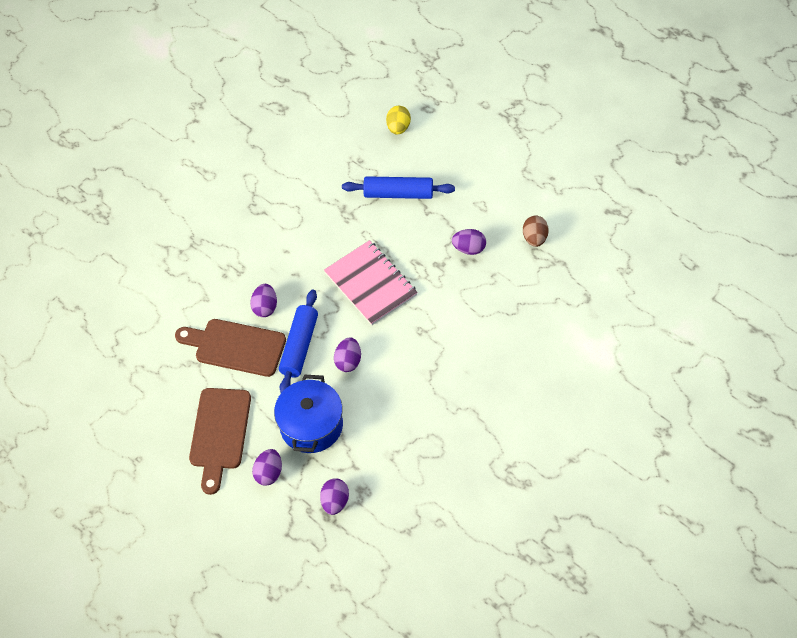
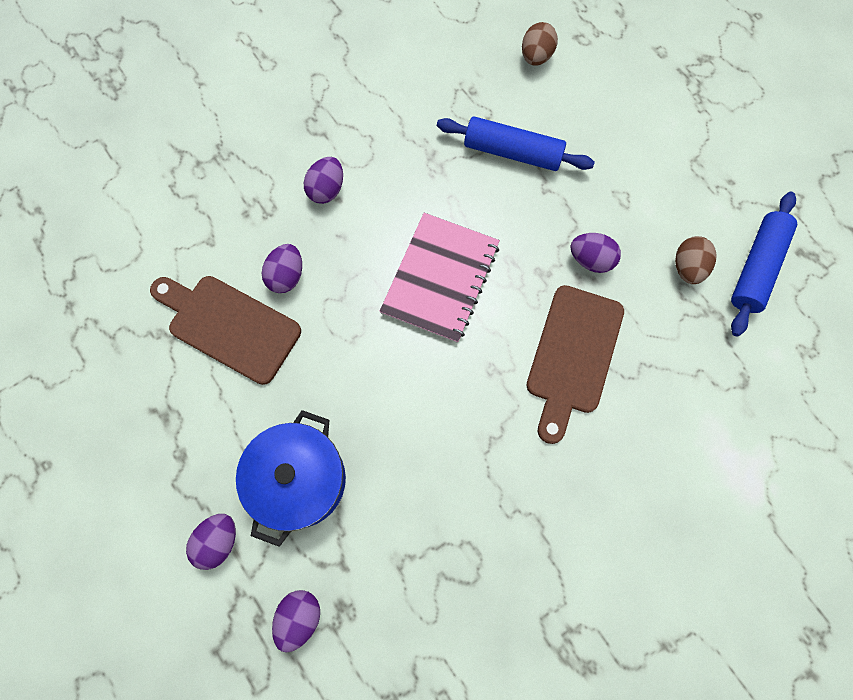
camera: 10 degrees right, 15 degrees up
brown cutting board [189,388,251,495] -> brown cutting board moved to [526,285,624,444]
blue rolling pin [279,290,318,393] -> blue rolling pin moved to [731,192,797,337]
pink notebook [324,240,418,325] -> pink notebook turned 45 degrees clockwise [379,213,500,343]
purple egg [334,337,361,372] -> purple egg moved to [304,157,343,204]
yellow egg [386,106,411,135] -> brown egg [522,22,558,66]

